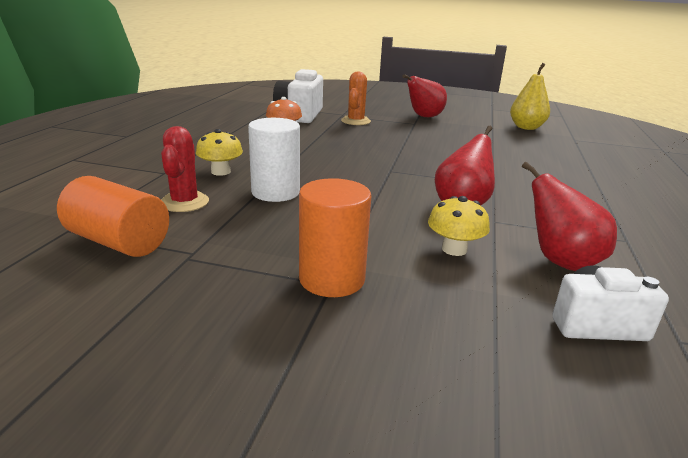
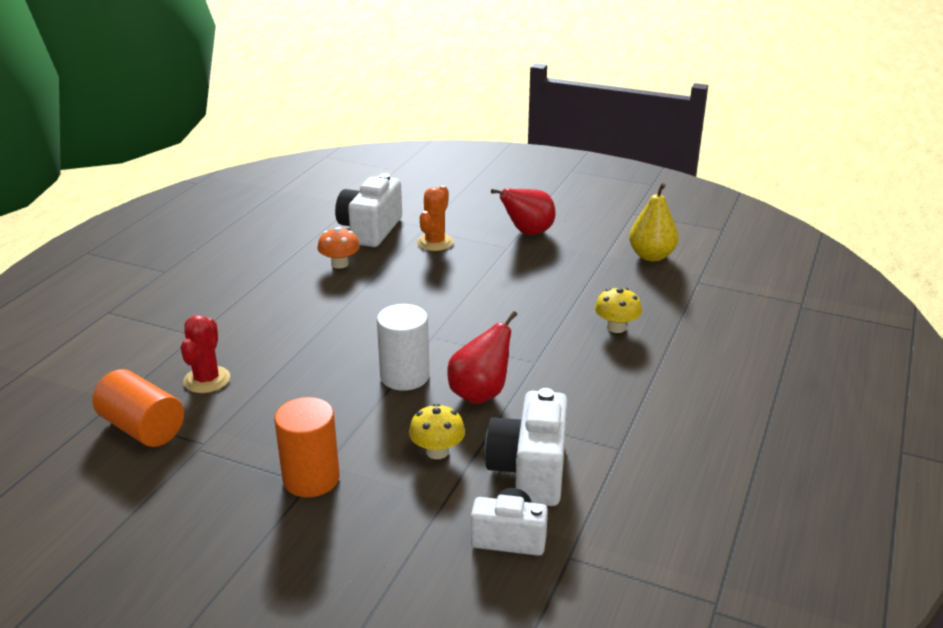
camera: 10 degrees right, 5 degrees up
yellow mushroom [196,129,243,176] -> yellow mushroom moved to [595,287,642,333]
white cylinder [248,118,300,202] -> white cylinder moved to [377,304,430,391]
red pear [522,162,617,271] -> white camera [485,388,568,506]

